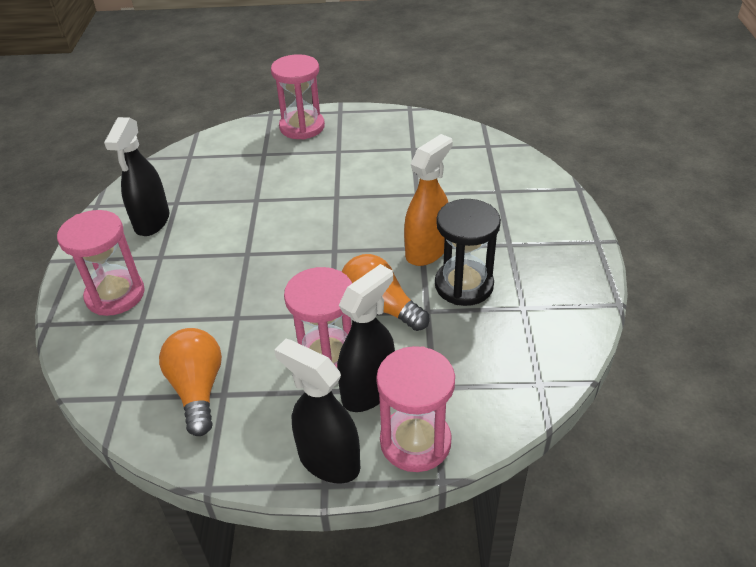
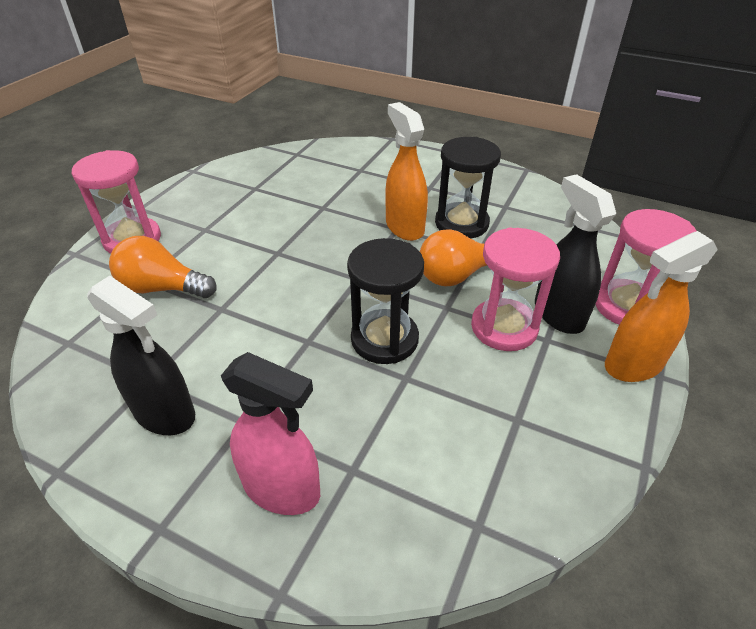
camera: 65 degrees left, 0 degrees up
pink hourglass [57,210,145,316] -> pink spray bottle [221,352,320,515]
orange light bulb [159,328,222,436] -> orange light bulb moved to [109,236,216,298]
black spray bottle [274,339,360,483] -> orange spray bottle [605,231,718,382]
none -> black hourglass [347,238,424,364]

